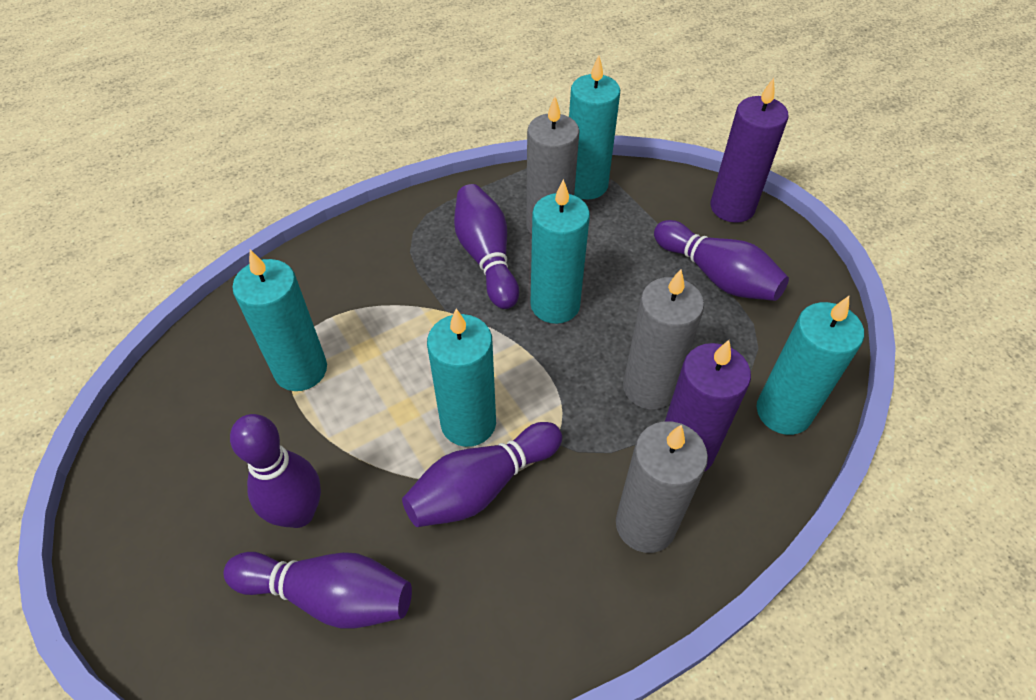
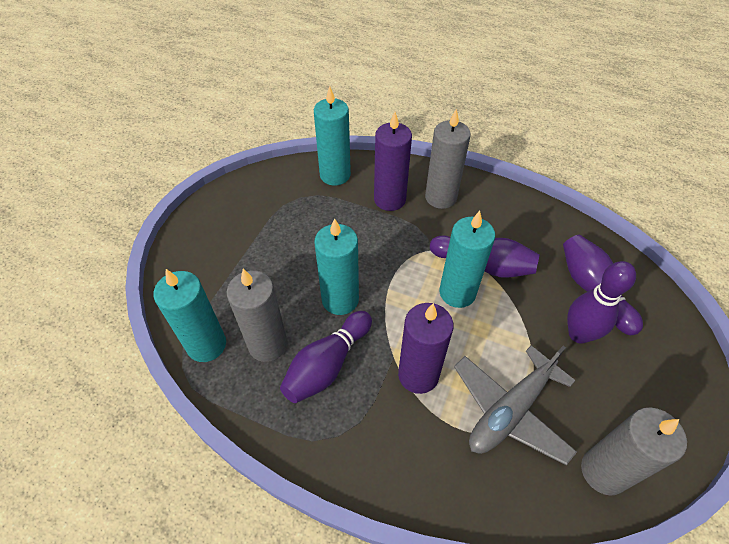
camera: 125 degrees left, 0 degrees up
turquoise candle [232,250,327,391] -> grey plane [454,345,577,465]
grey candle [623,269,704,410] -> grey candle moved to [581,407,687,496]
purple bowling pin [654,220,789,301] -> none
purple candle [711,78,789,223] -> purple candle moved to [398,303,454,394]

